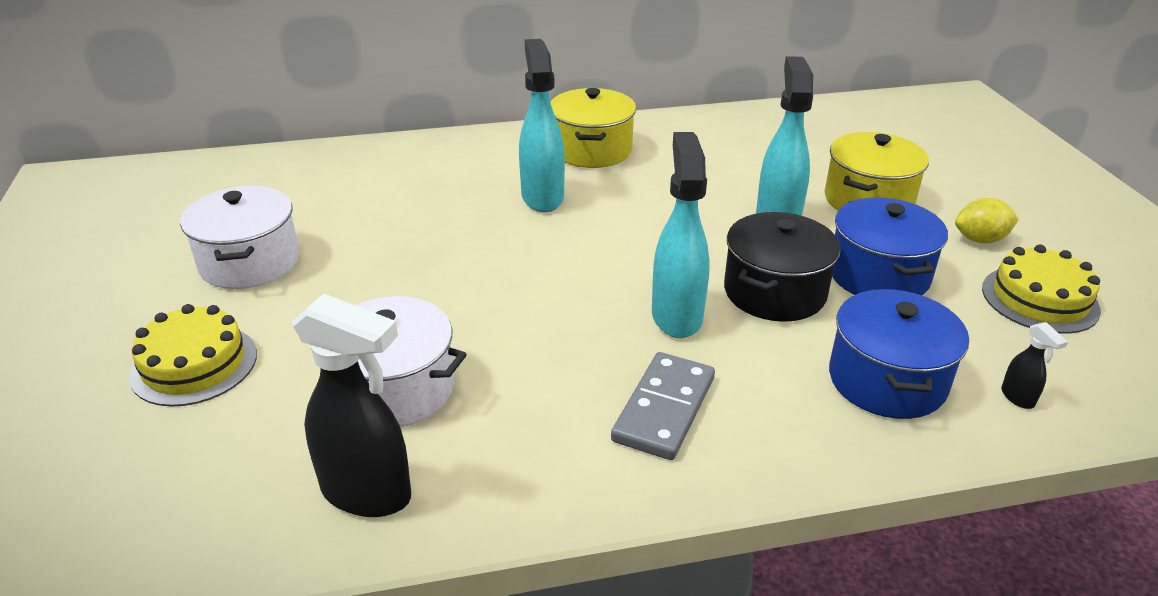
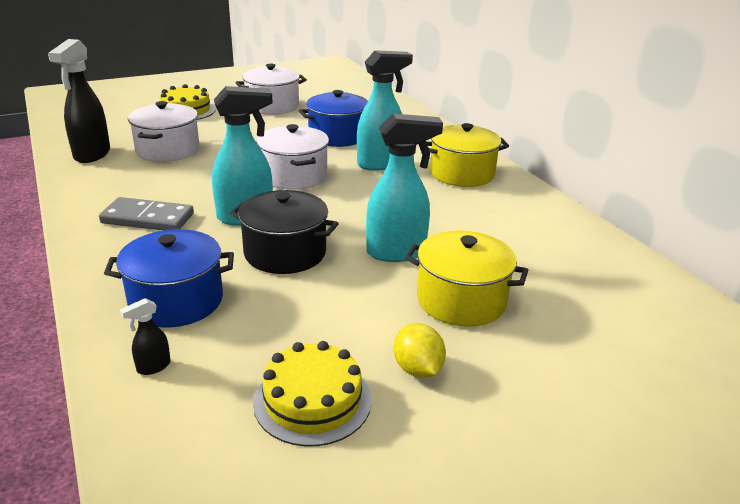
camera: 75 degrees right, 5 degrees down
blue pot [832,197,948,295] -> blue pot moved to [299,90,368,147]
none -> white pot [256,124,329,190]

